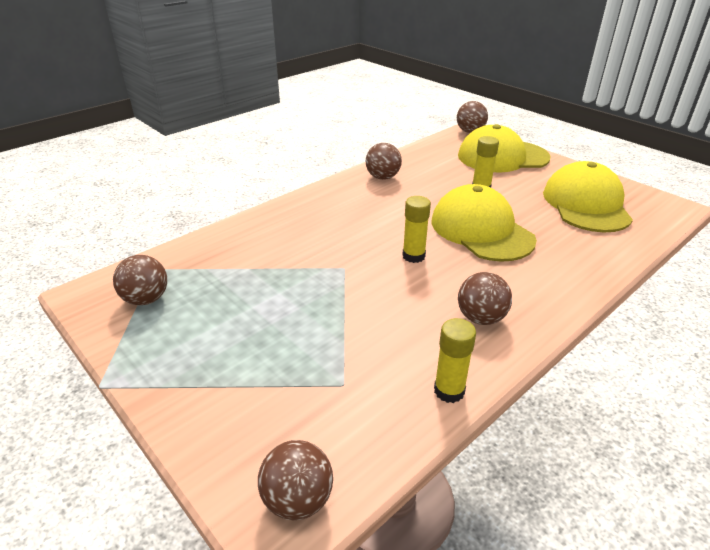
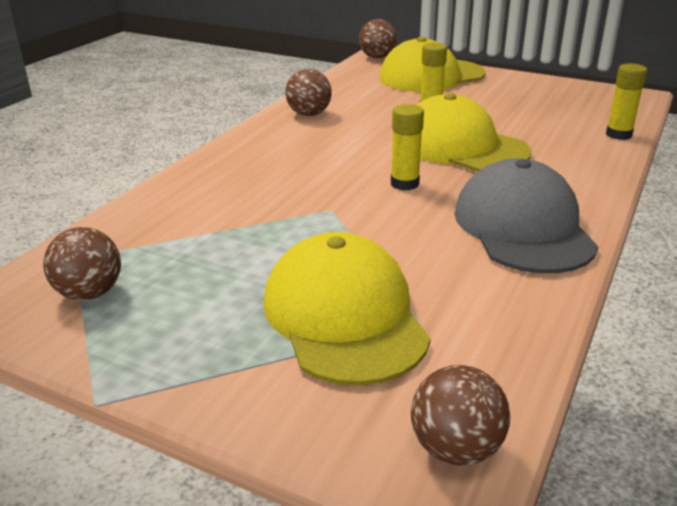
camera: 20 degrees left, 5 degrees down
yellow glue stick [434,318,476,403] -> yellow glue stick moved to [606,63,647,140]
brown ball [458,272,512,325] -> grey cap [454,158,599,273]
yellow cap [543,161,633,232] -> yellow cap moved to [263,232,431,386]

